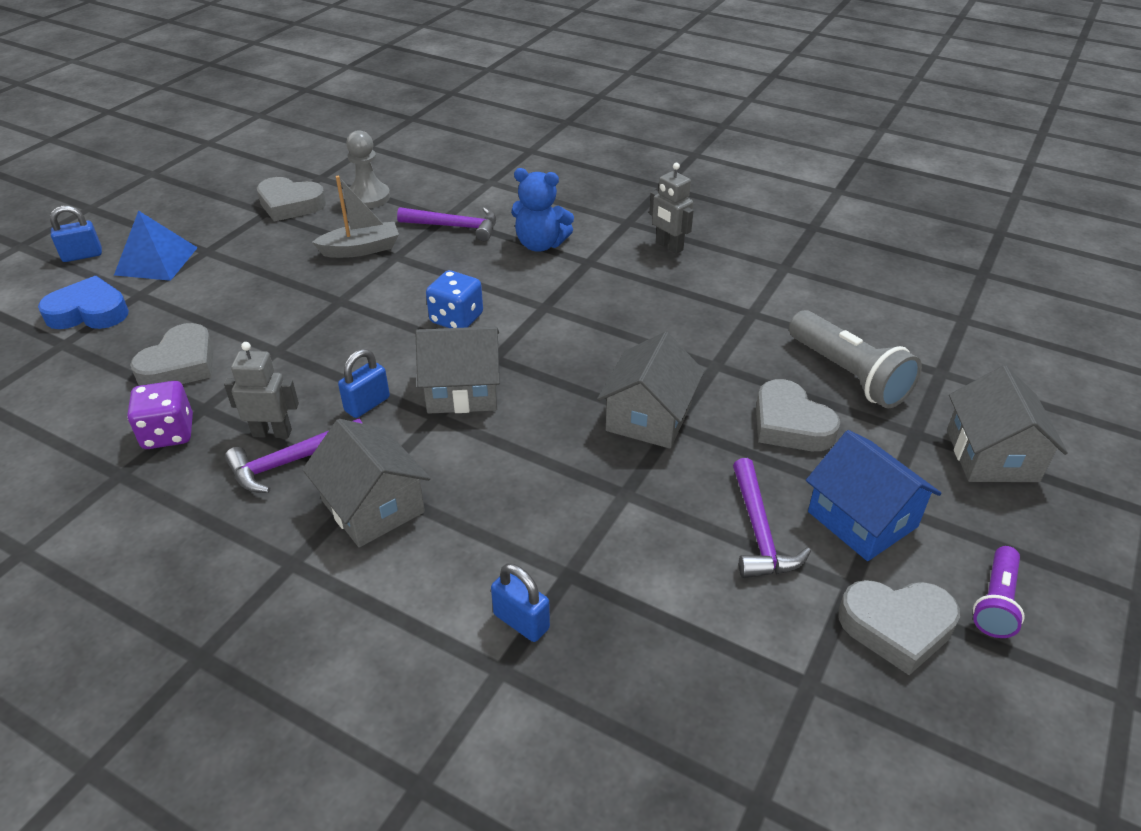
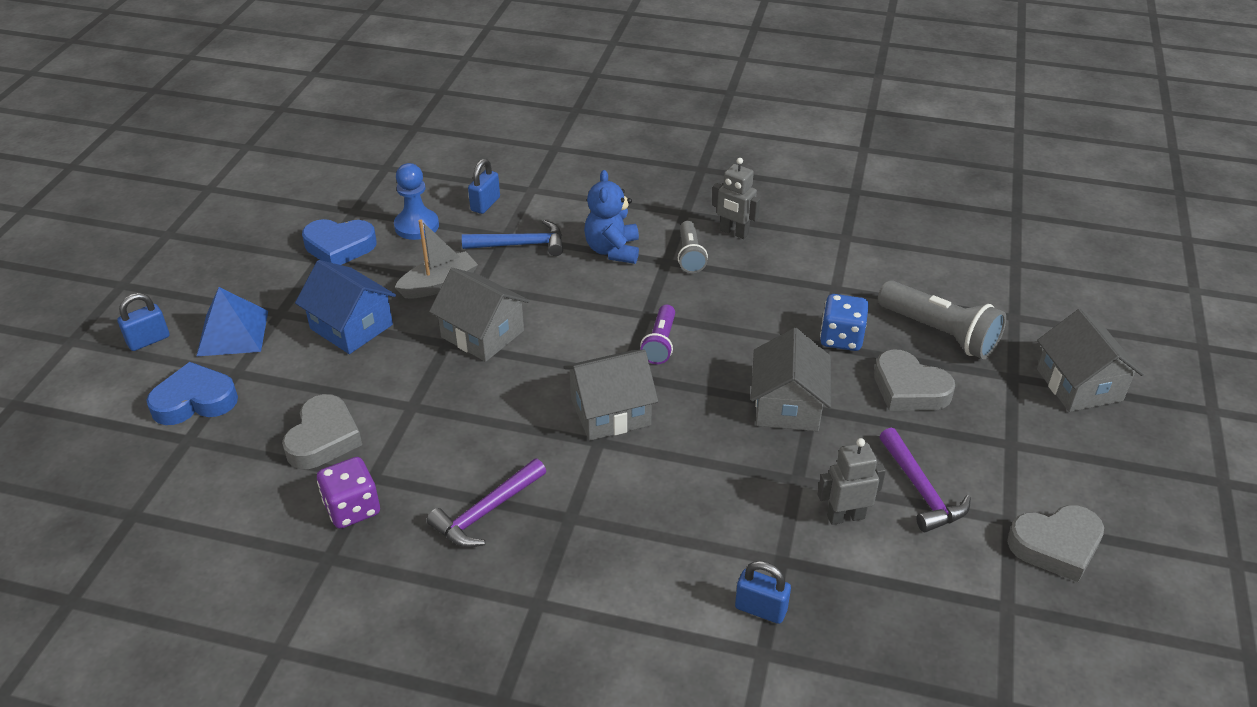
camera: 15 degrees left, 0 degrees up
grey robot [224,342,299,438] -> grey robot moved to [818,438,886,525]
grey heart [257,177,326,222] -> blue heart [302,219,377,265]
grey house [302,419,431,547] -> grey house moved to [429,268,529,362]
blue padlock [338,349,390,418] -> blue padlock moved to [468,159,500,214]
grey pawn [346,130,390,209] -> blue pawn [394,163,439,240]
purple hammer [397,207,496,241] -> blue hammer [462,220,563,256]
blue dice [426,270,483,328] -> blue dice moved to [820,294,869,351]
blue teddy bear [511,168,574,252] -> blue teddy bear turned 90 degrees clockwise [584,170,639,264]
blue house [806,430,941,561] -> blue house moved to [295,260,396,354]
purple flashlight [973,546,1025,638] -> purple flashlight moved to [640,305,675,364]
none -> grey flashlight [678,221,708,273]

